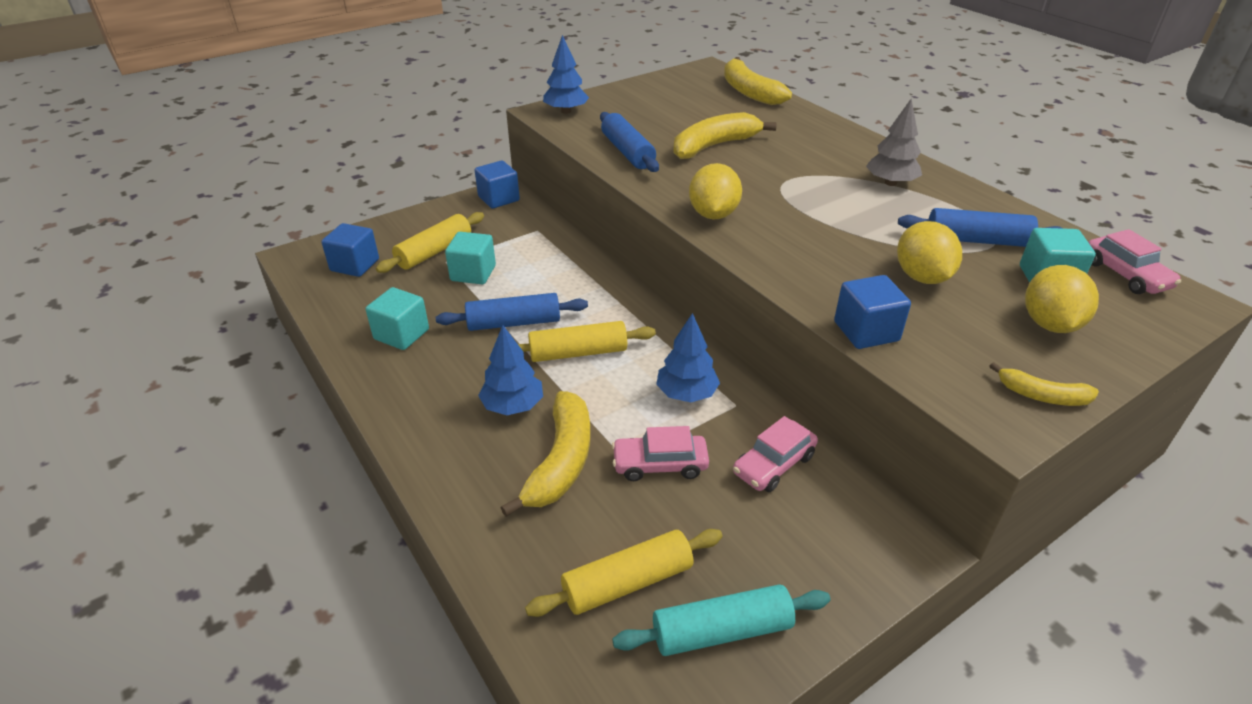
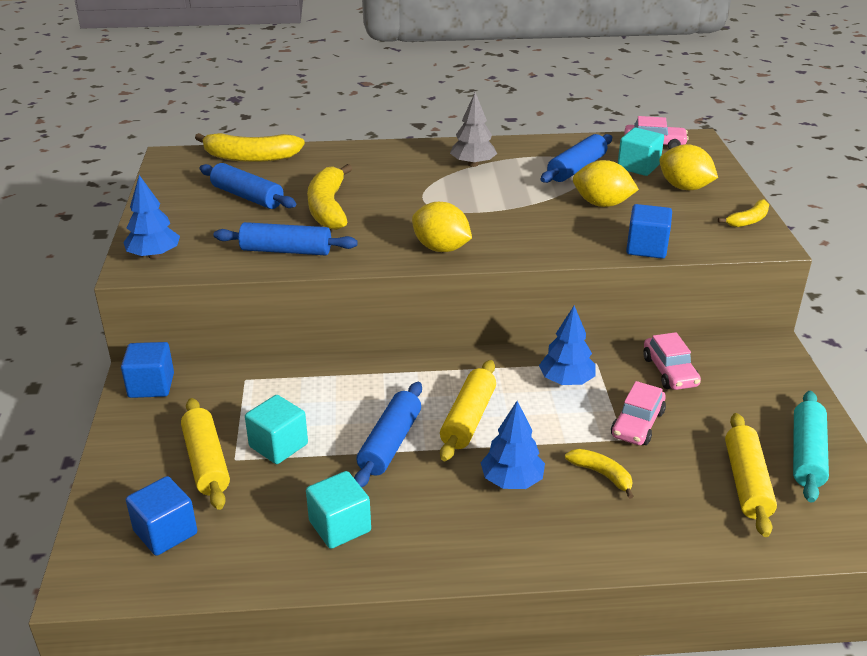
camera: 60 degrees left, 5 degrees down
yellow banana [500,391,591,517] -> yellow banana [565,449,634,499], size x0.54
none -> blue rolling pin [200,163,296,209]

